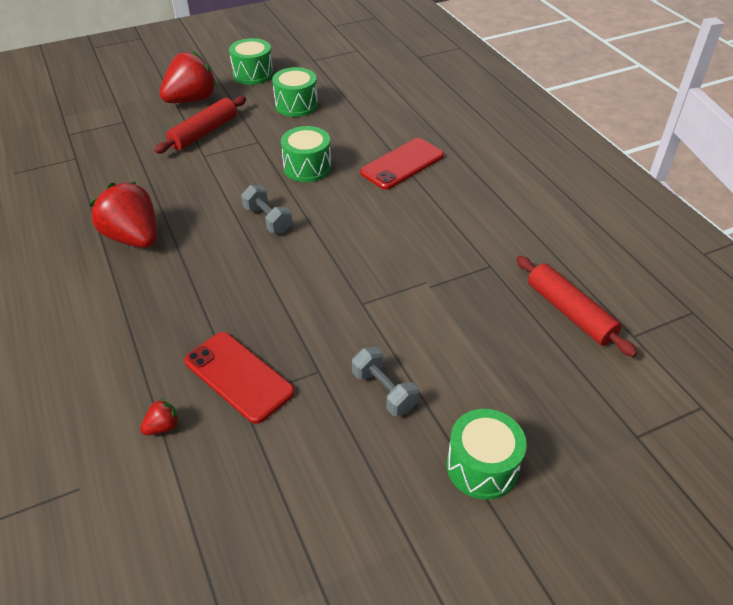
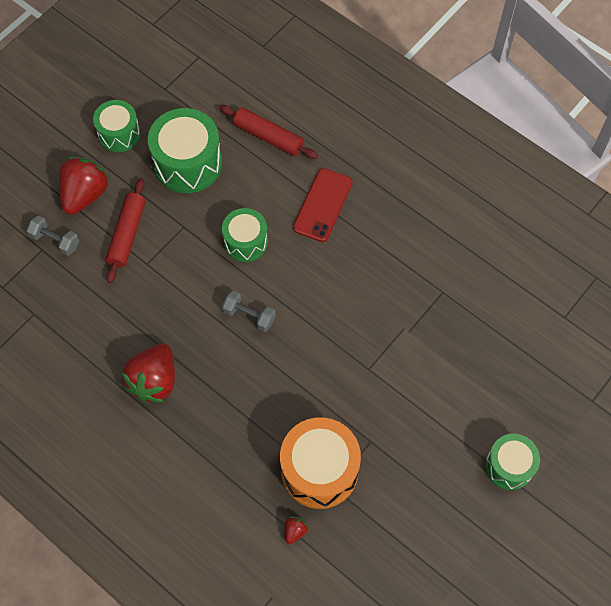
camera: 25 degrees left, 20 degrees up
red strawberry [89,182,157,248] -> red strawberry turned 90 degrees counterclockwise [122,344,175,402]
red phone [185,332,295,424] -> orange drum [280,417,361,509]
green drum [272,67,318,117] -> green drum [148,108,222,193], size x1.60
grey dumbbell [352,347,419,416] -> grey dumbbell moved to [26,215,79,256]
red rolling pin [516,256,637,357] -> red rolling pin moved to [220,105,318,159]

